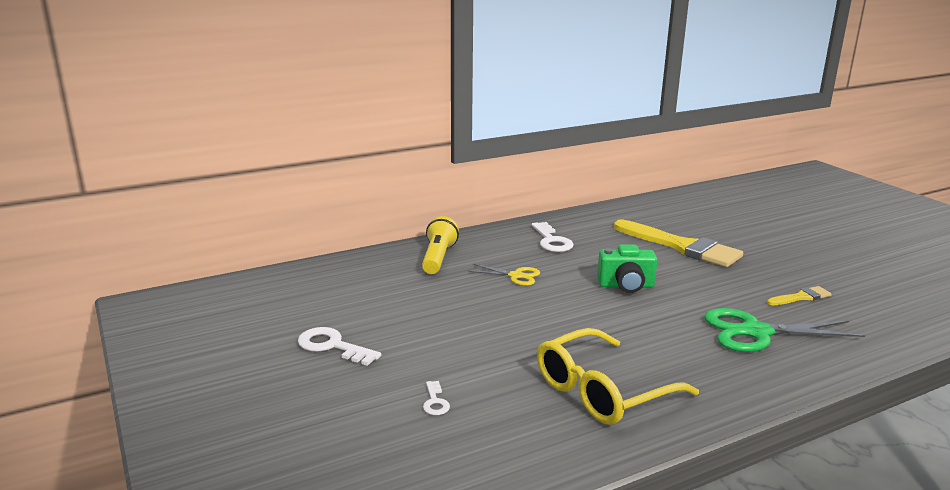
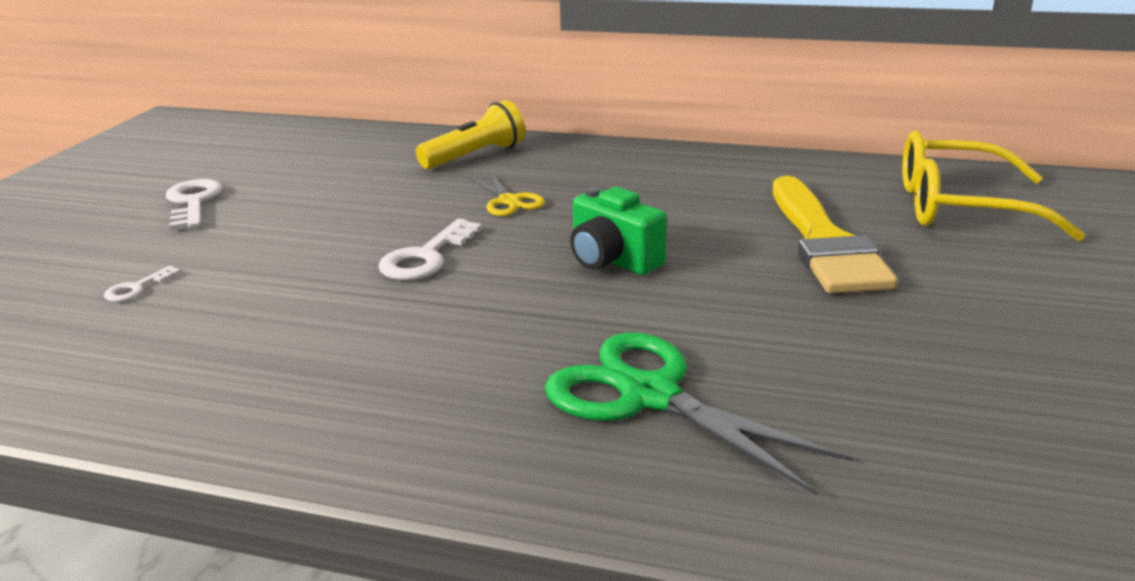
camera: 45 degrees right, 5 degrees up
white key [532,222,573,252] -> white key moved to [378,219,482,280]
yellow glasses [537,328,699,425] -> yellow glasses moved to [902,131,1085,241]
yellow brush [767,286,832,305] -> none

